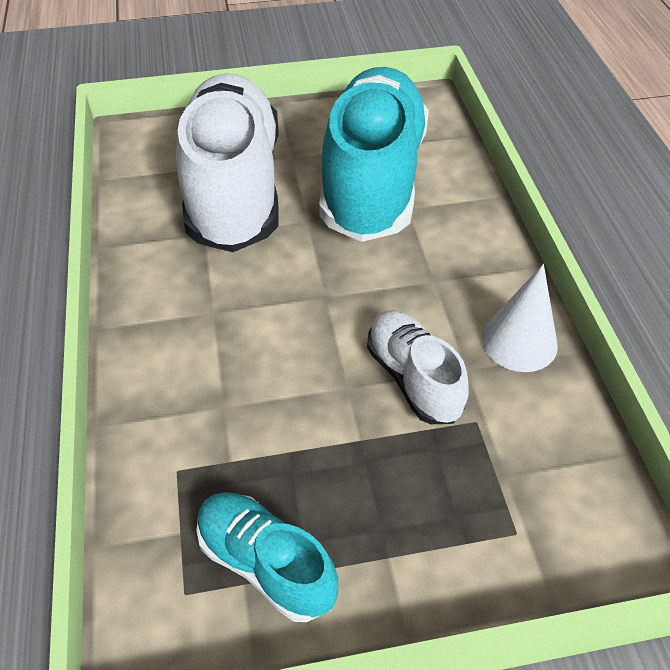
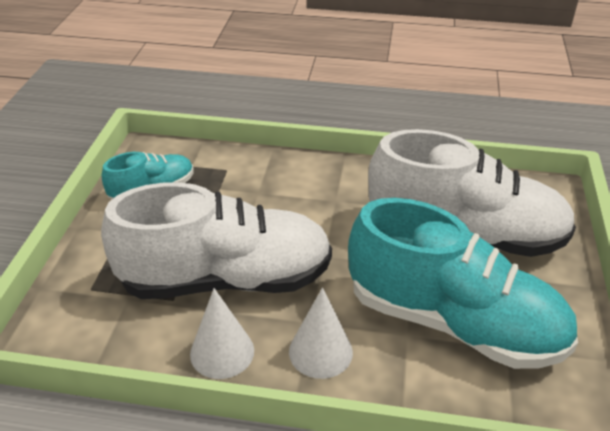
camera: 110 degrees right, 10 degrees down
white shoe [367,310,469,424] -> white shoe [101,182,332,299], size x2.04
none -> white cone [289,288,353,379]

